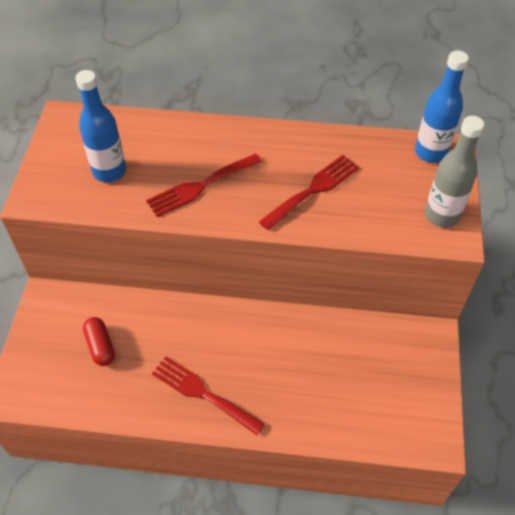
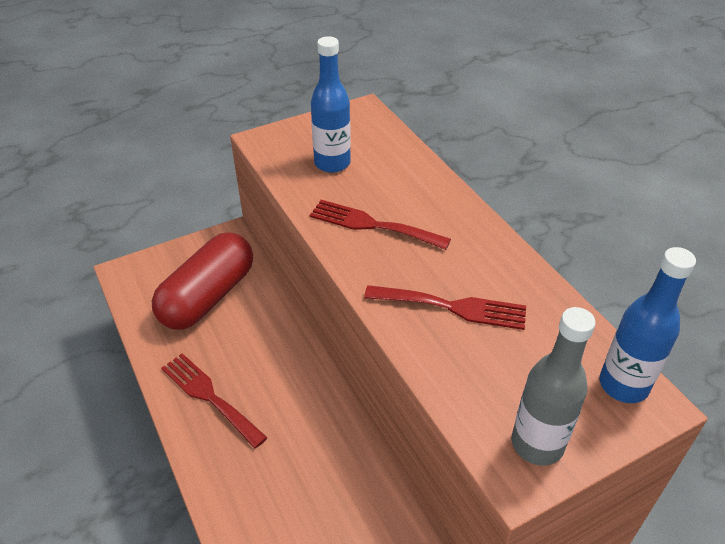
camera: 55 degrees right, 10 degrees down
red capsule [83,317,115,366] -> red capsule [152,232,253,330], size x2.18
red fork [152,356,265,435] -> red fork turned 45 degrees counterclockwise [161,353,268,449]

